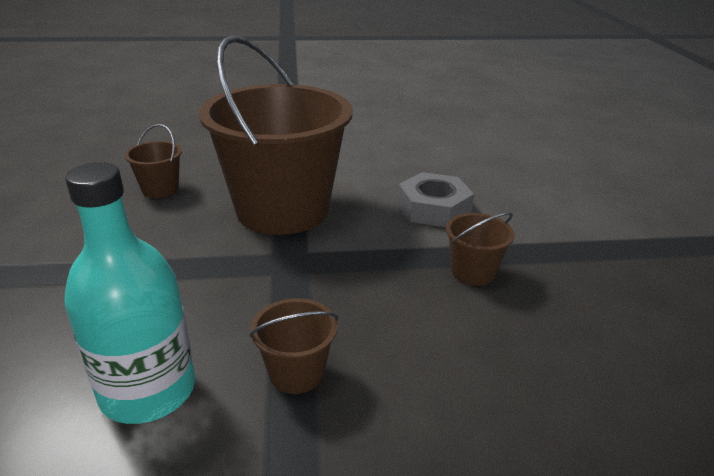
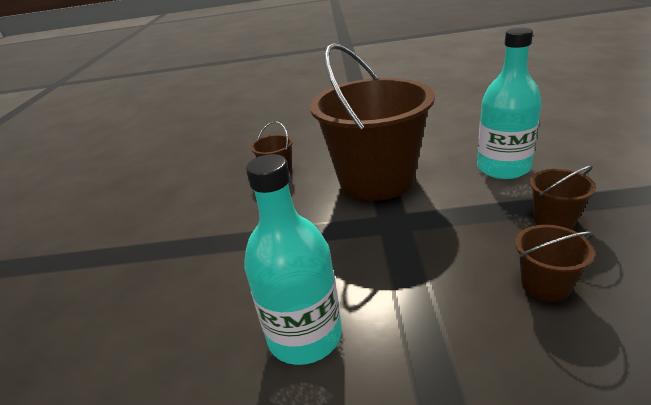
camera: 10 degrees right, 0 degrees up
brown bucket [249,298,338,394] -> brown bucket moved to [515,225,595,302]
grey nut [397,172,474,227] -> turquoise bottle [477,28,542,179]

